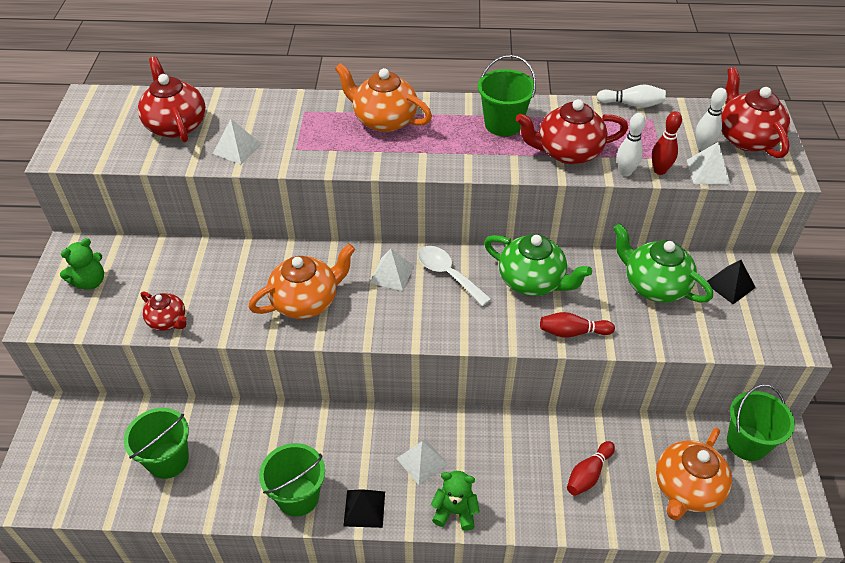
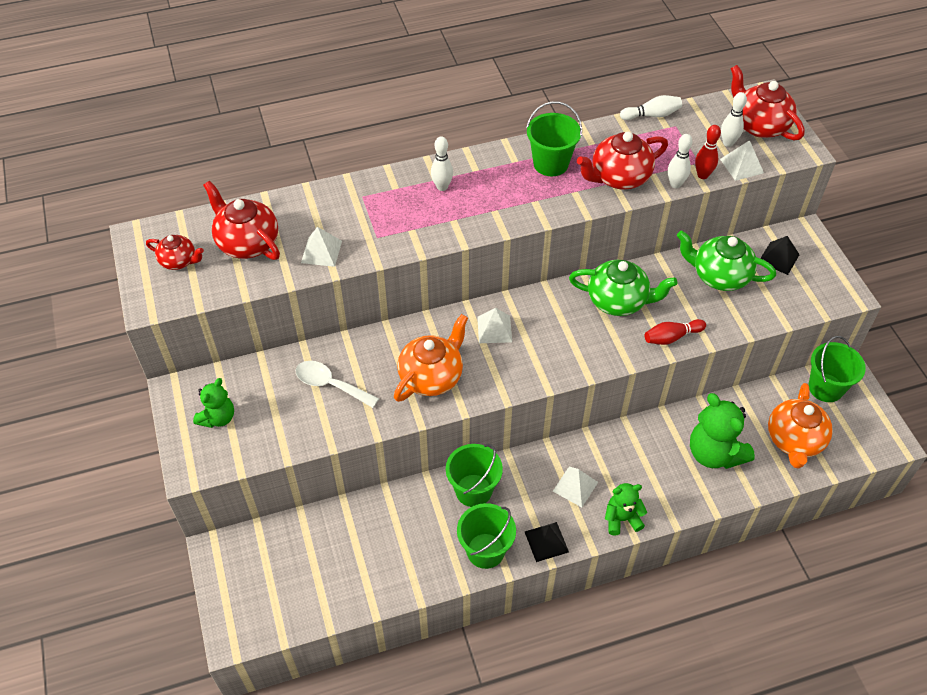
camera: 20 degrees left, 5 degrees up
green bucket [124,408,189,479] -> green bucket moved to [446,444,503,507]
red teapot [141,291,187,331] -> red teapot moved to [146,235,204,270]
orange teapot [335,63,432,132] -> white bowling pin [431,136,453,191]
white spoon [418,246,491,306] -> white spoon moved to [296,361,379,408]
red bowling pin [567,441,615,496] -> green teddy bear [690,393,755,469]

